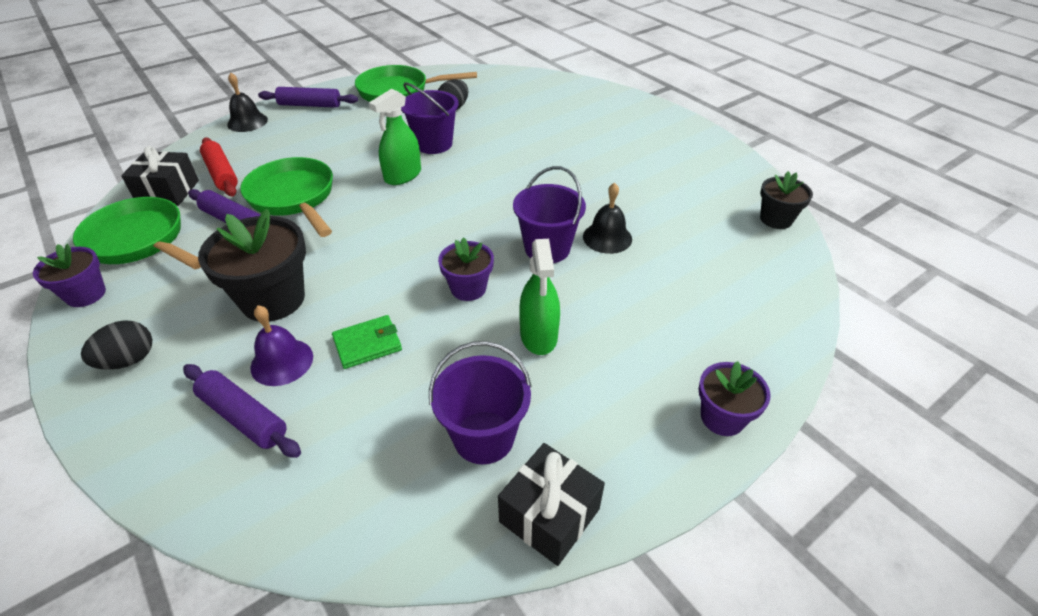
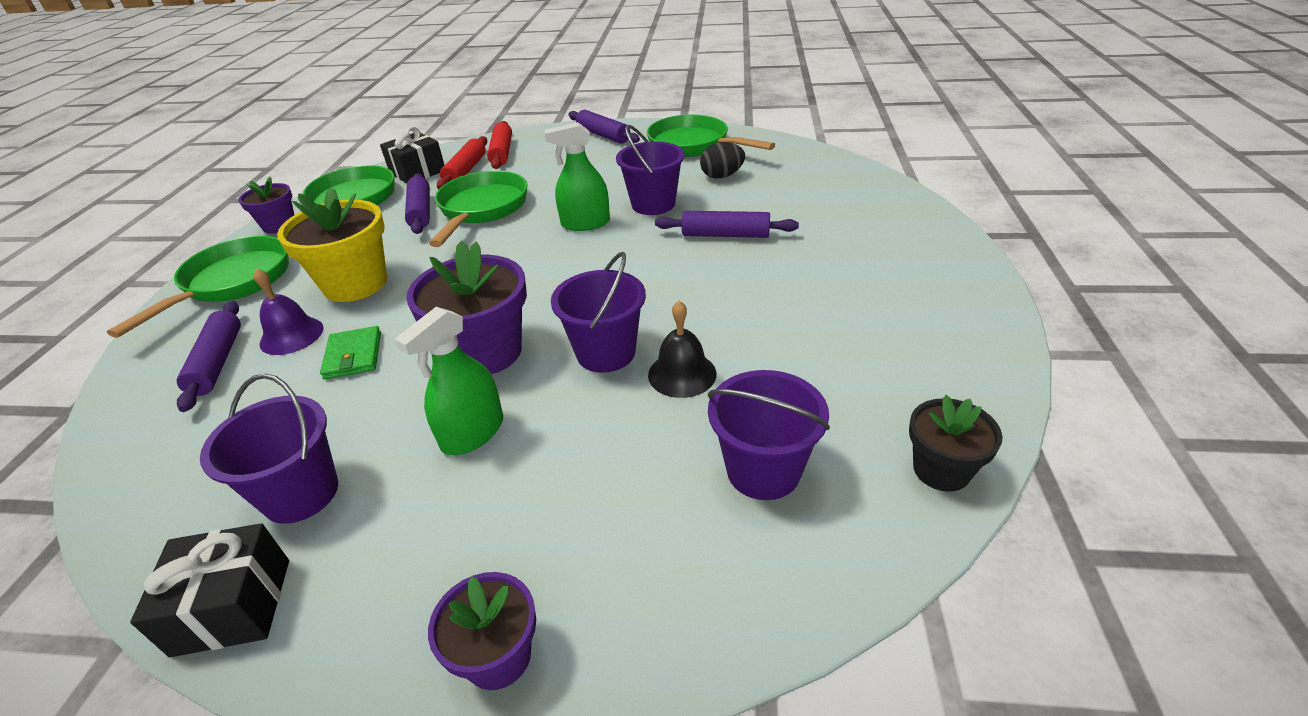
camera: 45 degrees right, 5 degrees down
black egg [81,320,152,370] -> green pan [107,236,289,338]
black flower pot [198,209,306,322] -> yellow flower pot [277,187,387,302]
black bell [227,72,268,132] -> none
green wallet [332,315,402,369] -> green wallet turned 60 degrees clockwise [320,326,381,380]
purple flower pot [438,237,494,301] -> purple flower pot [406,241,527,374], size x1.71
none -> red rolling pin [487,121,512,169]
none -> purple rolling pin [655,211,799,238]
none -> purple bucket [708,370,830,500]

